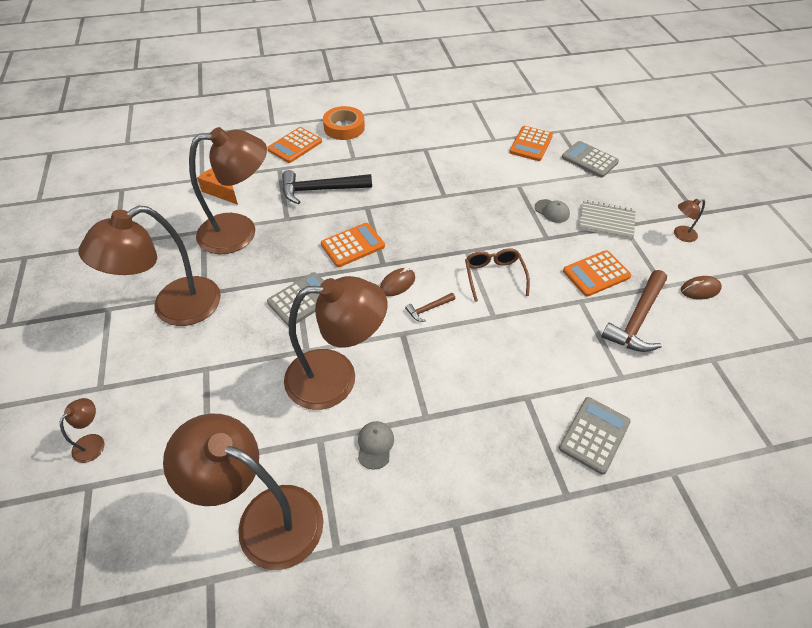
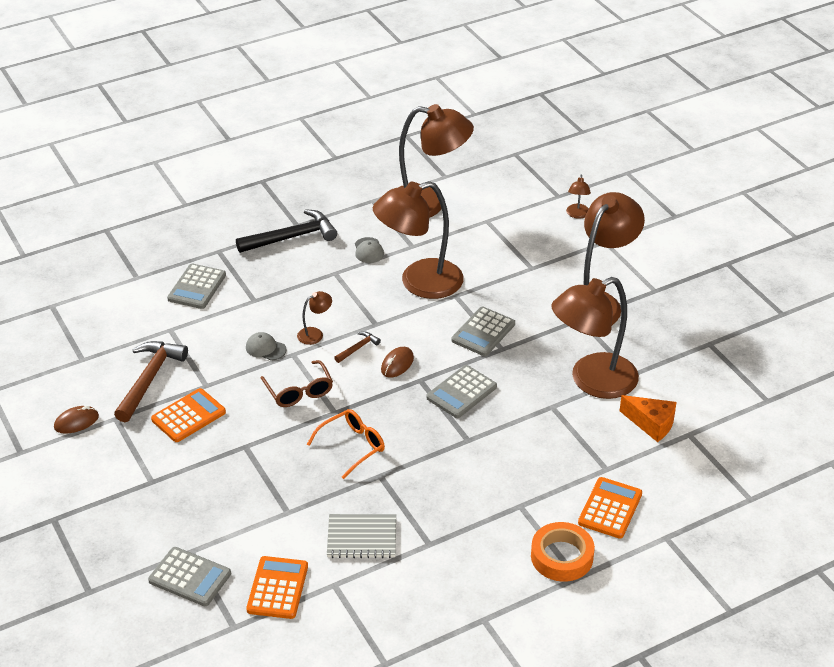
camera: 165 degrees right, 10 degrees down
black hammer [282,170,372,204] -> black hammer moved to [236,209,337,253]
orange calculator [321,223,385,267] -> grey calculator [426,365,497,418]
grey cap [535,199,570,223] -> grey cap moved to [246,332,287,361]
grey notebook [579,200,636,240] -> grey notebook moved to [327,514,396,558]
brown lamp [674,199,705,242] -> brown lamp moved to [297,291,332,345]
none -> orange glasses [307,409,385,479]

